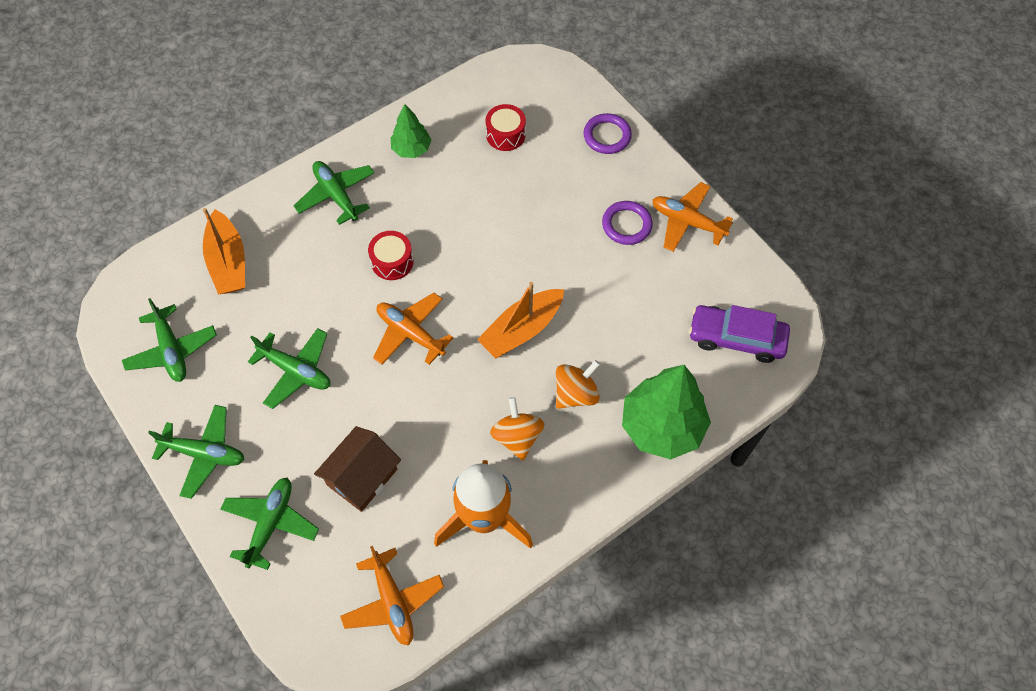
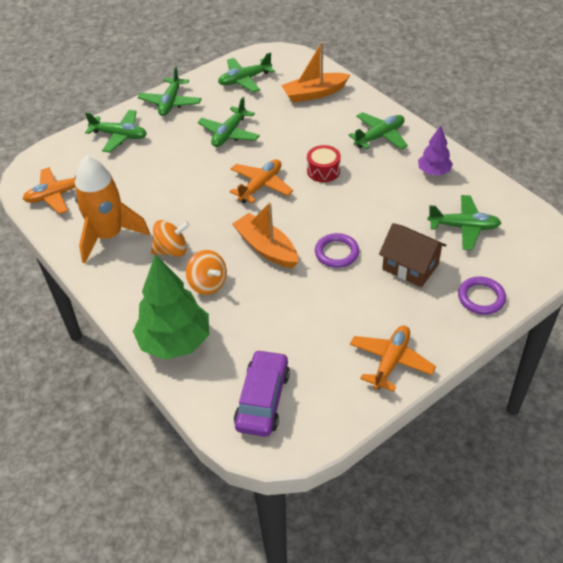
camera: 90 degrees right, 15 degrees down
brown house [314,426,401,512] -> brown house moved to [379,223,447,287]
green tree [391,104,431,158] -> purple tree [418,125,453,176]
red drum [486,104,526,151] -> green plane [427,195,501,250]
purple ring [602,201,653,245] -> purple ring moved to [315,233,359,268]

